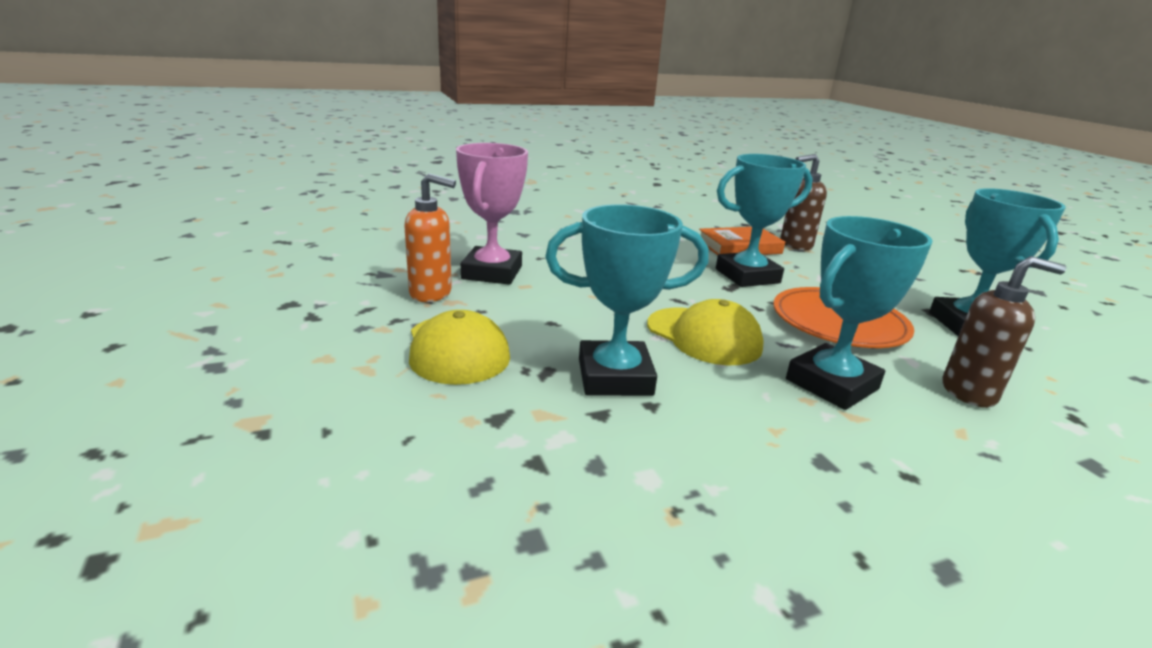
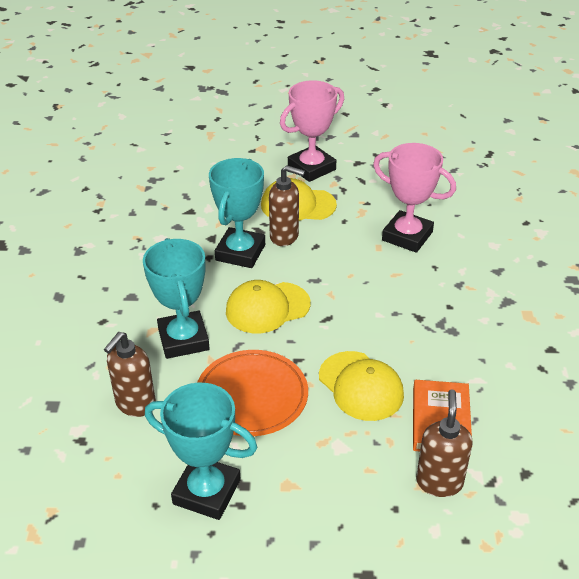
camera: 115 degrees right, 15 degrees up
orange soap dispenser [404,174,456,302] -> none
turquoise trophy [716,154,813,287] -> yellow cap [319,351,404,421]
none -> brown soap dispenser [269,165,305,246]
none -> pink trophy [280,80,344,182]

